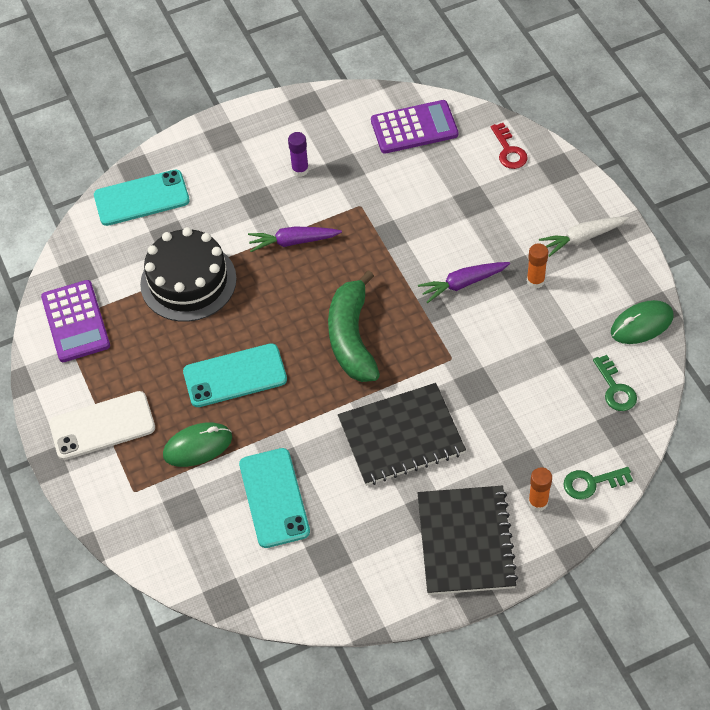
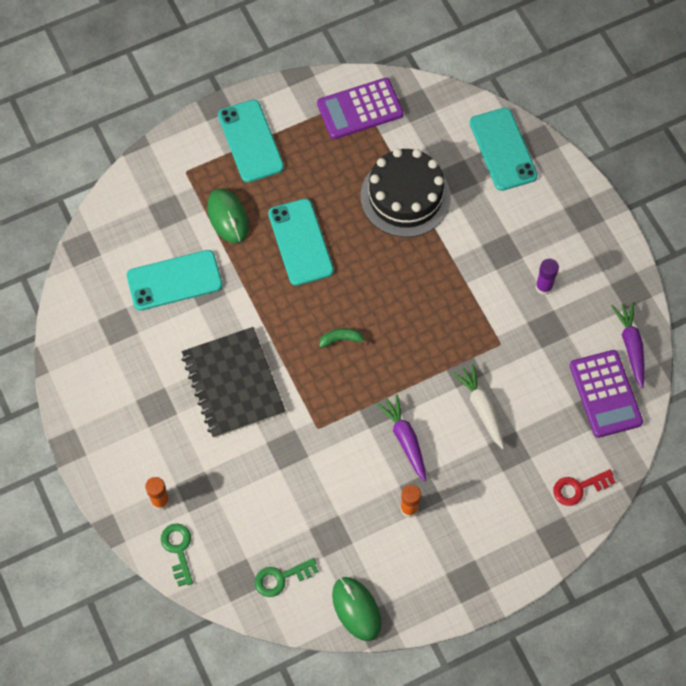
camera: 85 degrees right, 10 degrees up
white phone [49,391,155,460] -> turquoise phone [218,100,284,182]
purple carrot [248,227,342,252] -> purple carrot moved to [612,302,644,389]
green banana [328,270,380,382] -> green banana [319,328,369,348], size x0.40
black notebook [418,486,518,595] -> none
white carrot [539,217,629,257] -> white carrot moved to [453,364,504,449]

